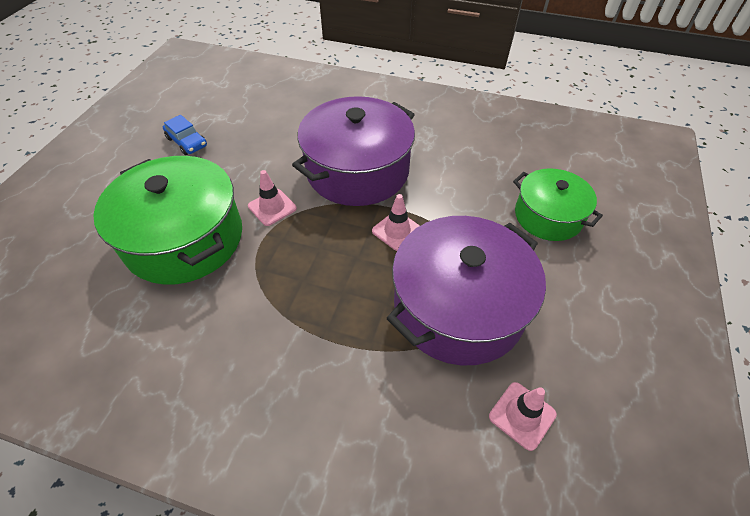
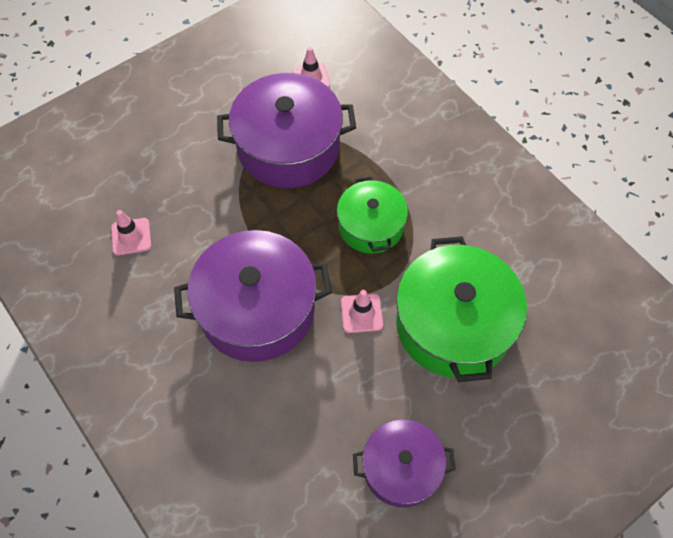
camera: 145 degrees left, 10 degrees up
blue car [163,115,207,155] -> purple pot [353,420,456,508]
pink traffic cone [372,194,420,251] -> pink traffic cone moved to [111,210,151,255]
green pot [513,168,603,241] -> green pot moved to [337,176,408,254]

